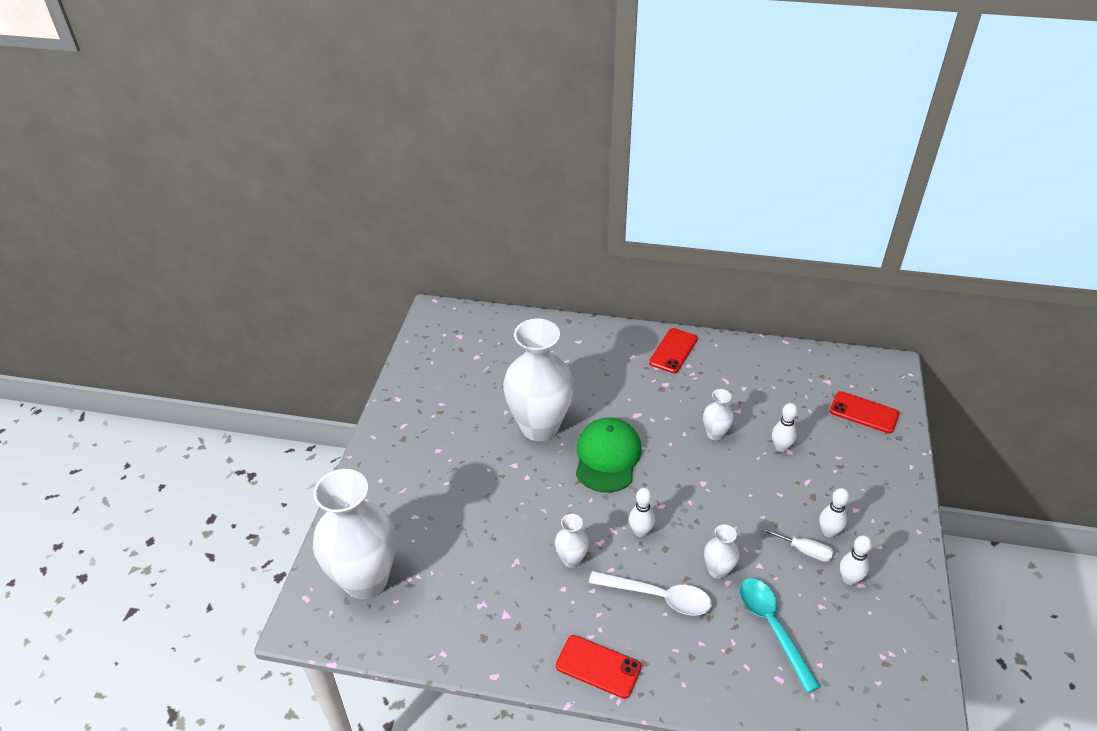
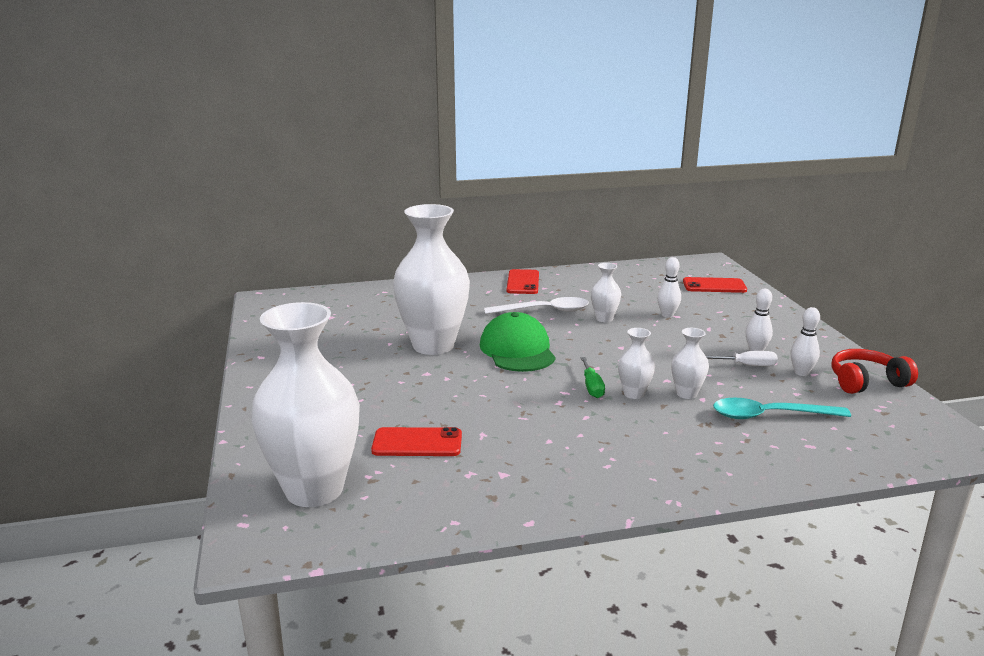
camera: 25 degrees left, 20 degrees down
white vase [555,514,589,568] -> white vase moved to [618,328,655,399]
red phone [556,635,641,699] -> red phone moved to [371,427,462,456]
white spoon [589,571,712,616] -> white spoon moved to [484,297,589,314]
white bowling pin [629,488,655,537] -> green screwdriver [581,357,605,398]
turquoise spoon [739,578,820,693] -> turquoise spoon turned 45 degrees counterclockwise [713,398,851,419]
none -> red headphones [831,349,918,394]

